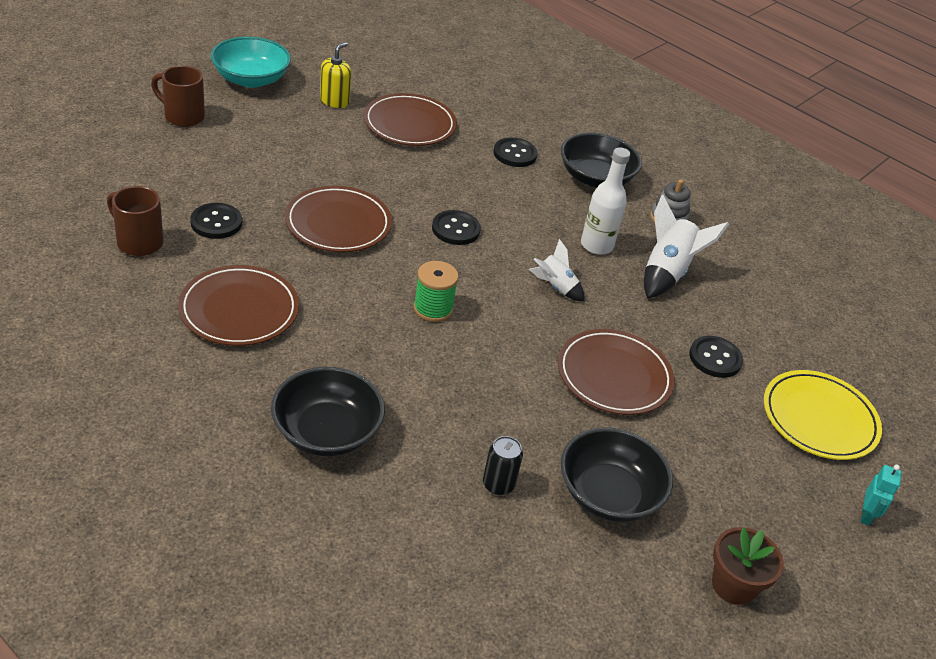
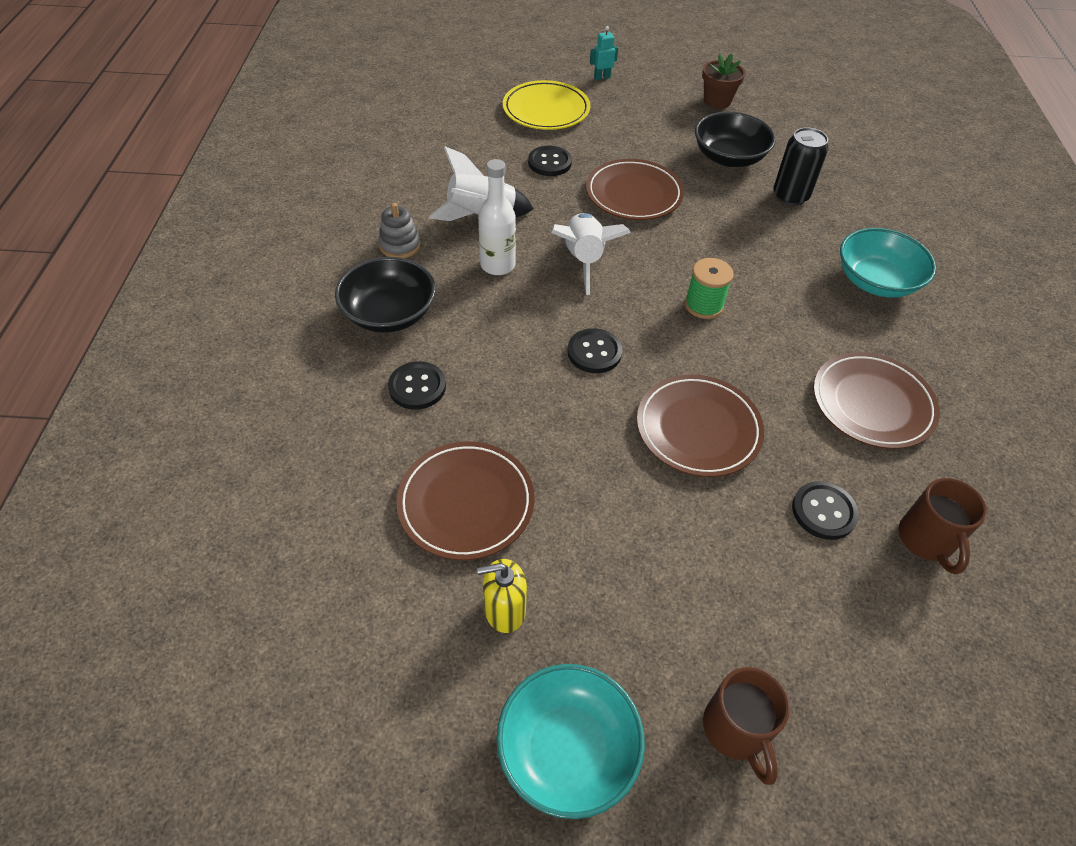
camera: 125 degrees left, 10 degrees up
black bowl [271,367,385,456] -> turquoise bowl [840,228,936,298]
black can [483,436,523,495] -> black can [773,127,828,206], size x1.55
white rocket [529,239,585,302] -> white rocket [551,213,631,295], size x1.67

